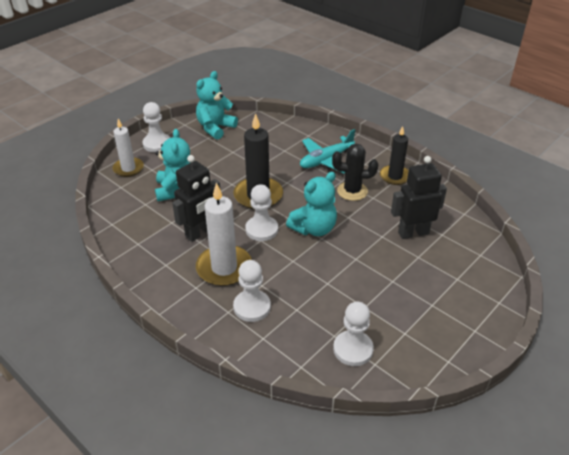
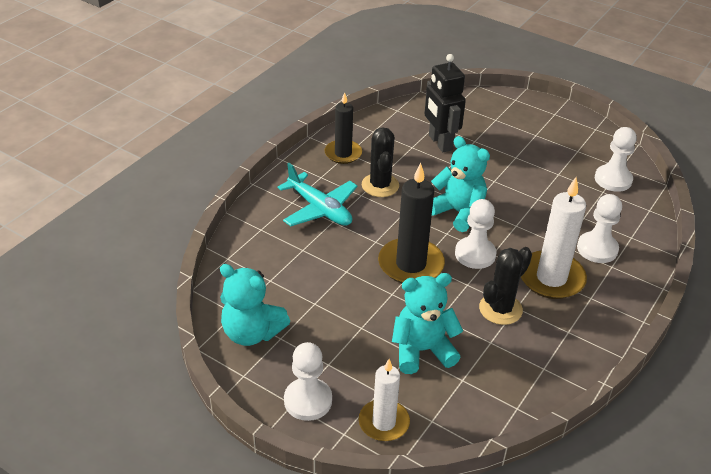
camera: 100 degrees left, 0 degrees up
black robot [172,155,220,242] -> black cactus [479,247,532,325]

